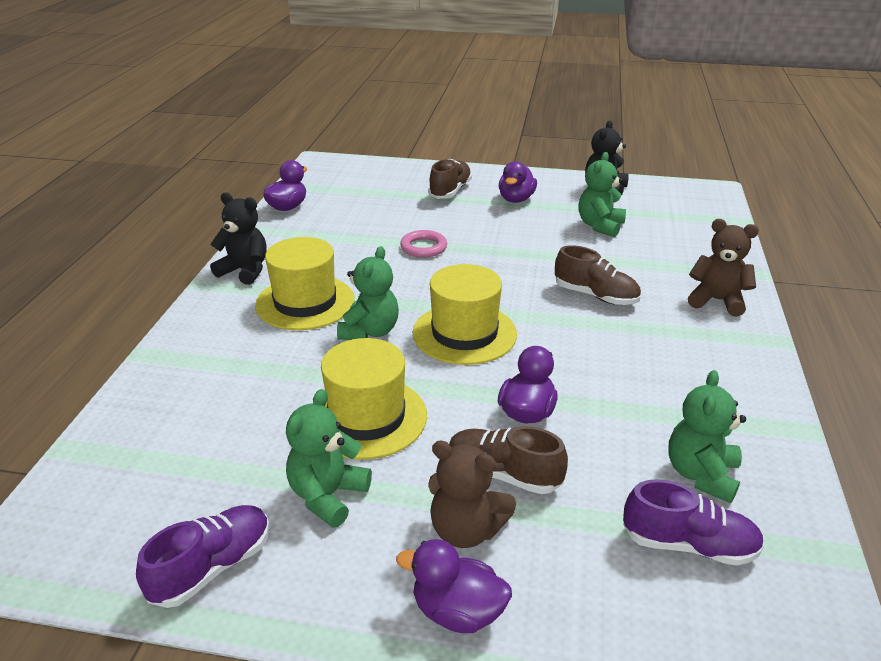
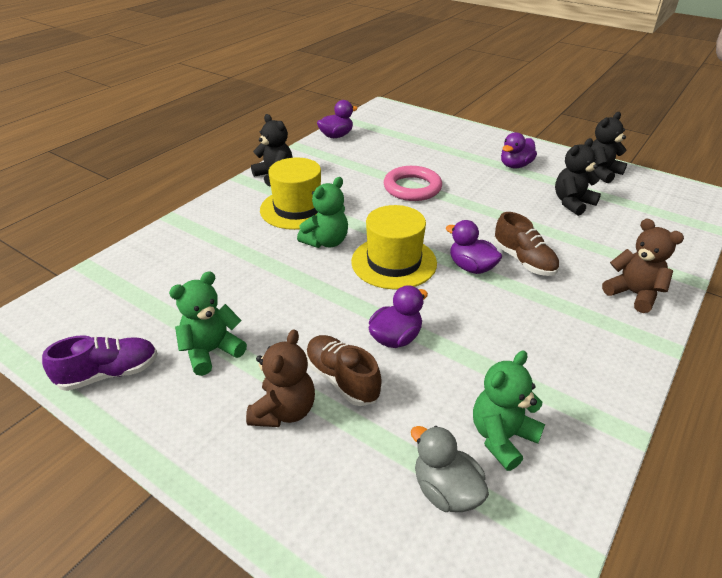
camera: 25 degrees right, 5 degrees up
yellow hat [312,338,427,460] -> none
purple duck [396,539,512,633] -> purple duck moved to [446,220,502,274]
pink ring [400,230,447,258] -> pink ring [384,166,442,201], size x1.53
brown shoe [428,159,472,199] -> none
brown teddy bear [428,440,516,548] -> brown teddy bear turned 120 degrees counterclockwise [246,329,315,427]
green teddy bear [578,152,626,237] -> black teddy bear [555,138,601,216]
purple shoe [623,479,764,566] -> grey duck [411,426,489,512]

